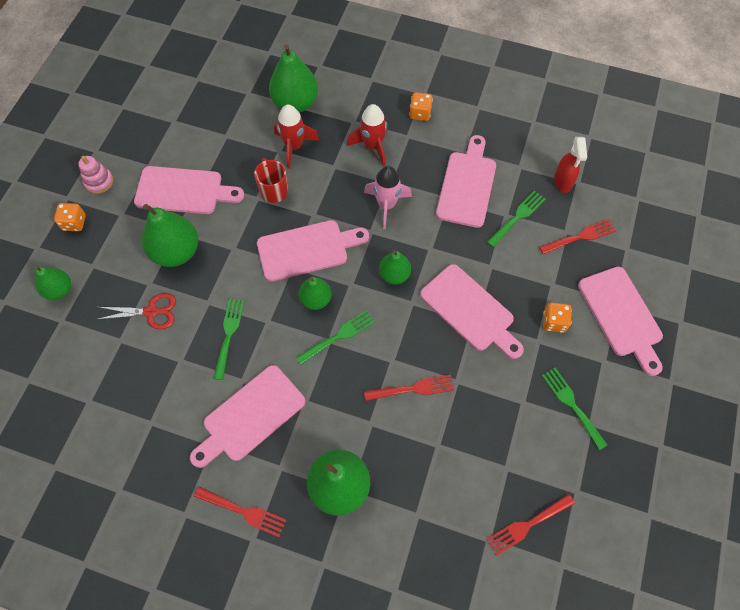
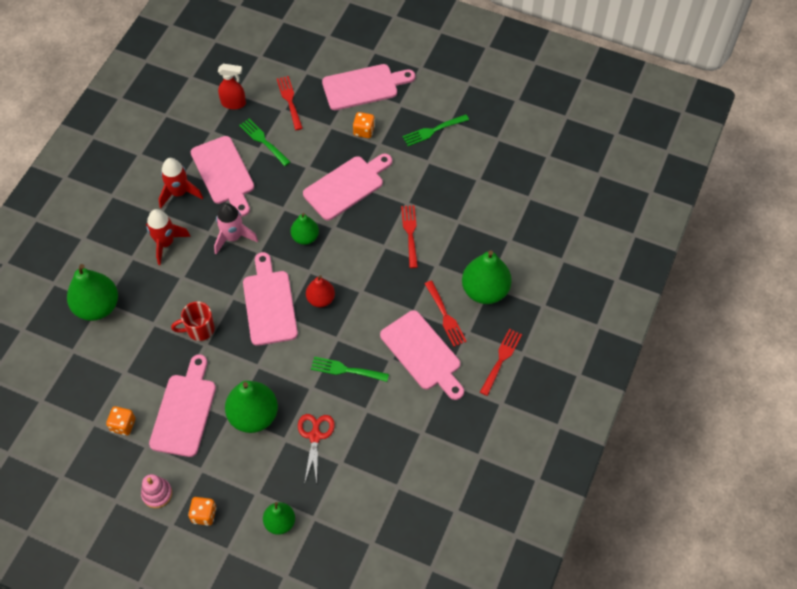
camera: 85 degrees left, 5 degrees down
red rocket [274,105,320,169] -> red rocket moved to [159,158,203,208]
green fork [296,310,375,365] -> none
green pear [299,277,332,310] -> red pear [306,275,335,307]
orange dice [409,93,433,121] -> orange dice moved to [106,406,135,435]
pink cutting board [436,135,496,228] -> pink cutting board turned 135 degrees counterclockwise [191,136,254,217]
red fork [487,494,575,556] -> red fork moved to [425,281,467,347]

